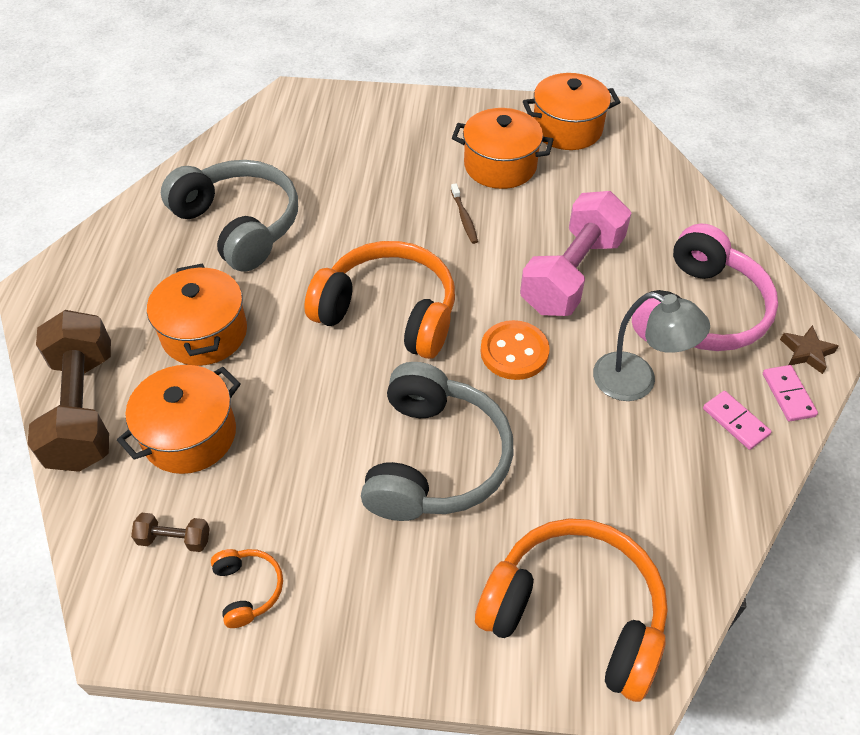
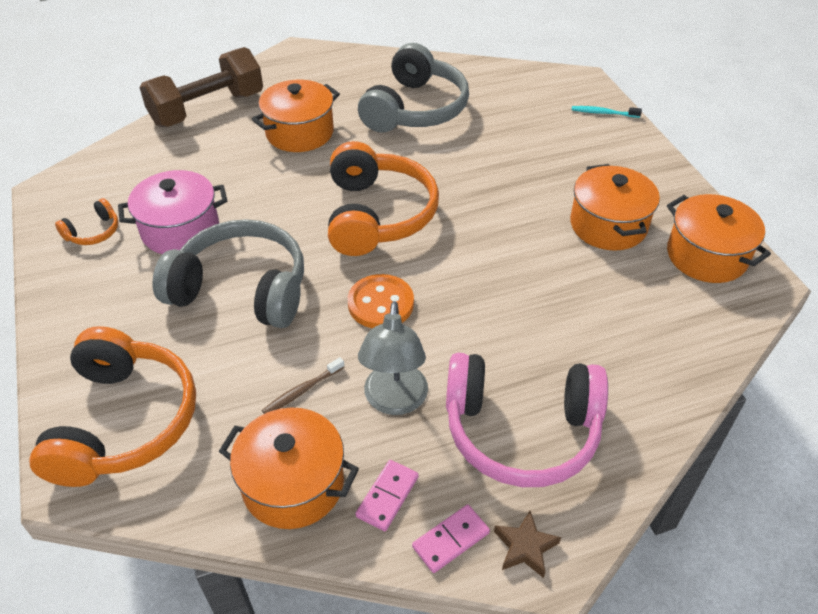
camera: 65 degrees right, 5 degrees down
orange pot [117,365,241,474] -> orange pot moved to [219,407,359,529]
brown dumbbell [131,513,210,552] -> none
grey headphones [361,362,513,521] -> grey headphones turned 150 degrees counterclockwise [152,219,304,328]
brown toothbrush [451,183,478,244] -> brown toothbrush moved to [262,357,344,414]
pink dumbbell [520,191,632,316] -> none
none -> pink pot [118,170,227,254]
none -> turquoise toothbrush [572,106,642,118]

